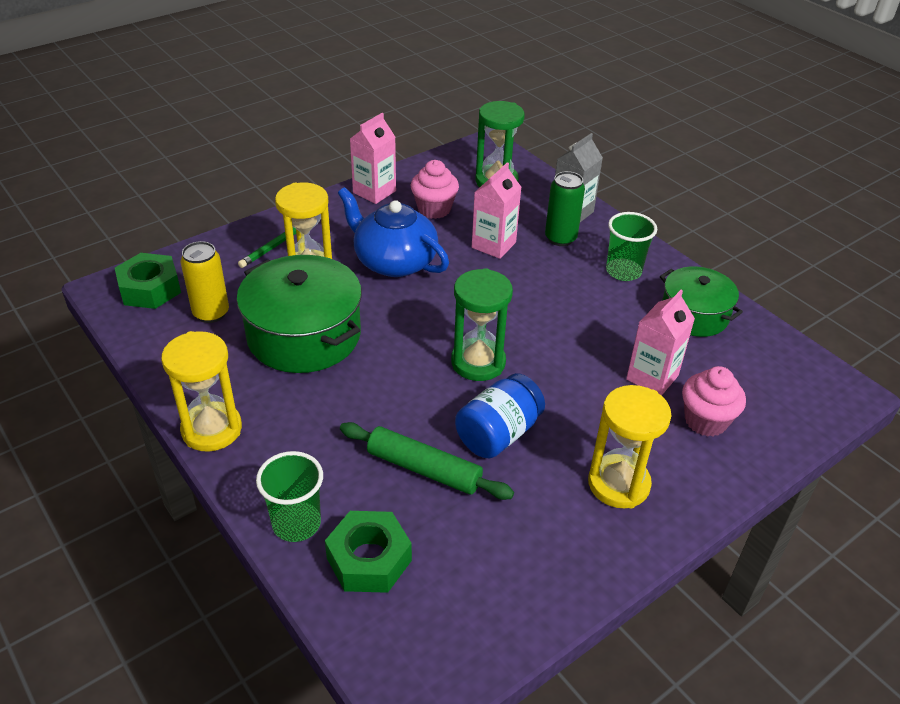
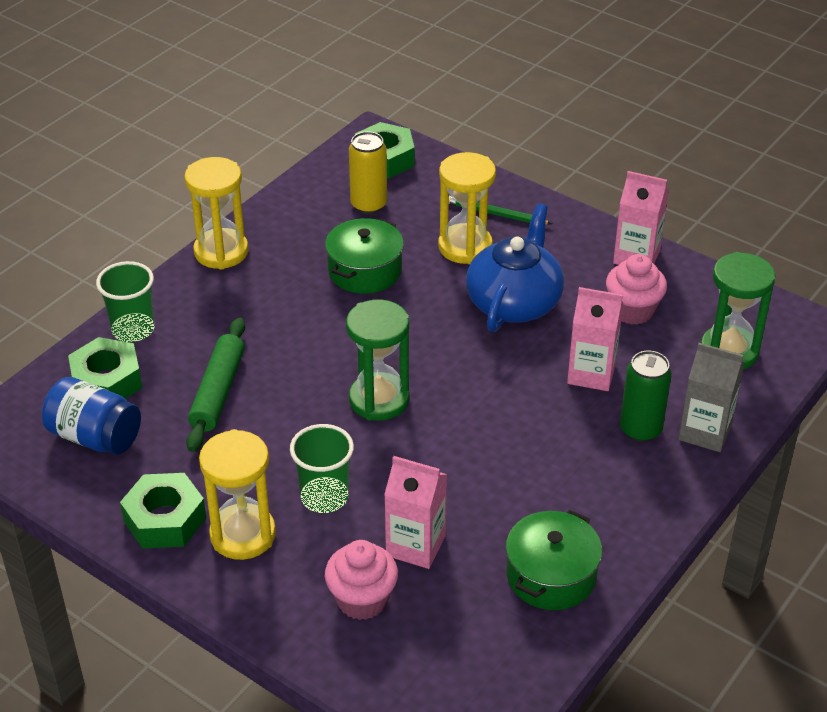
camera: 75 degrees right, 0 degrees up
green pot [236,255,362,373] -> green pot [325,218,404,294], size x0.63
blue jar [455,373,545,458] -> blue jar moved to [42,377,141,455]
green cup [606,212,657,281] -> green cup moved to [290,424,354,513]
none -> green nut [120,473,206,548]

